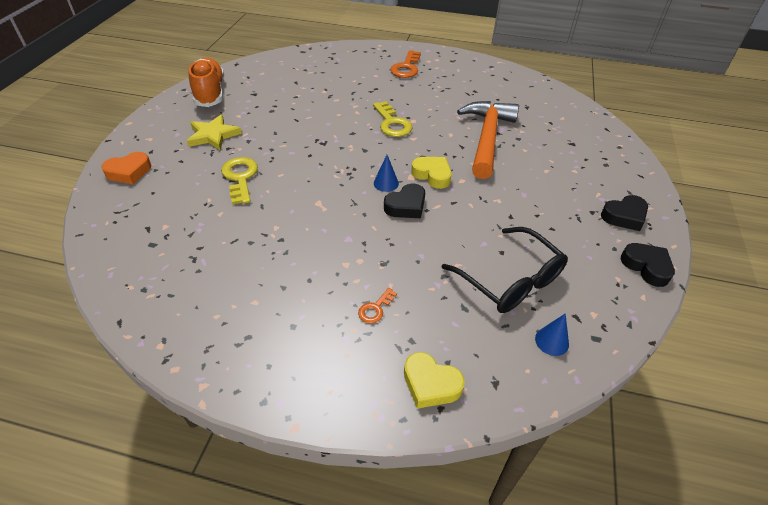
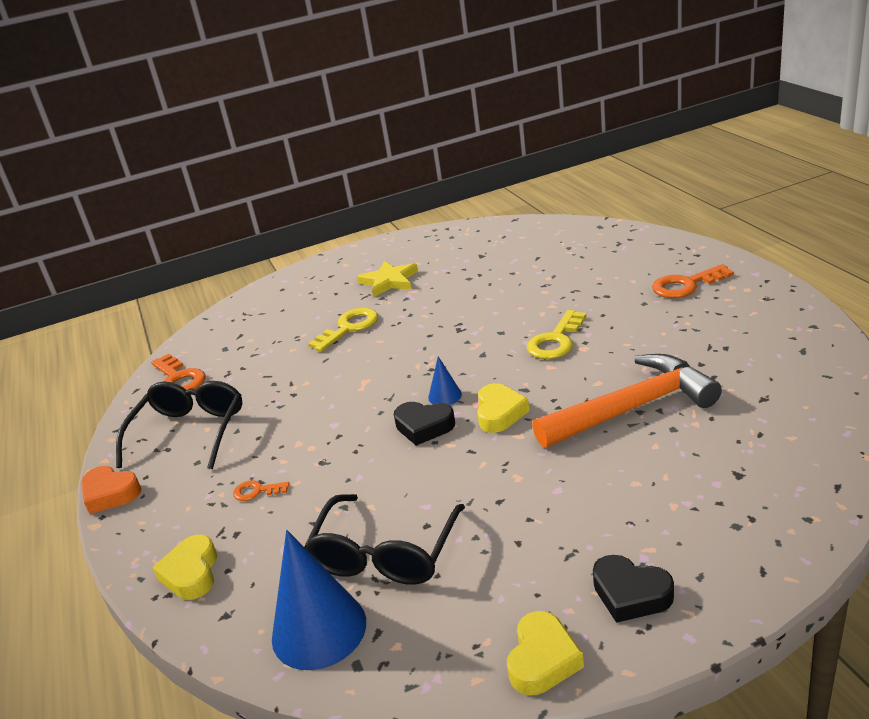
camera: 60 degrees right, 15 degrees down
orange heart [101,152,151,184] -> orange heart moved to [81,466,141,514]
orange shoe [188,58,224,107] -> none
blue cone [535,313,569,356] -> blue cone [272,530,366,670], size x2.11
black heart [621,243,675,287] -> yellow heart [507,611,584,695]
none -> black glasses [116,381,242,469]
none -> orange key [151,354,206,390]

